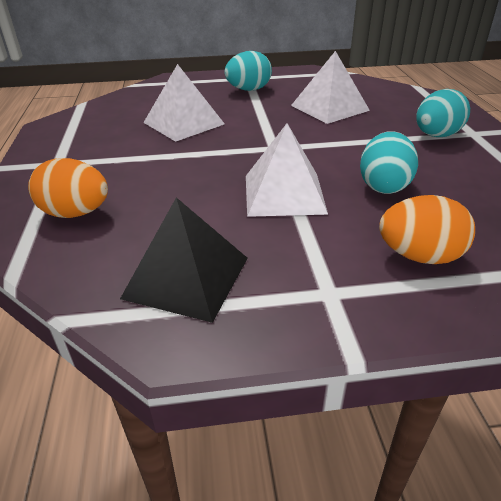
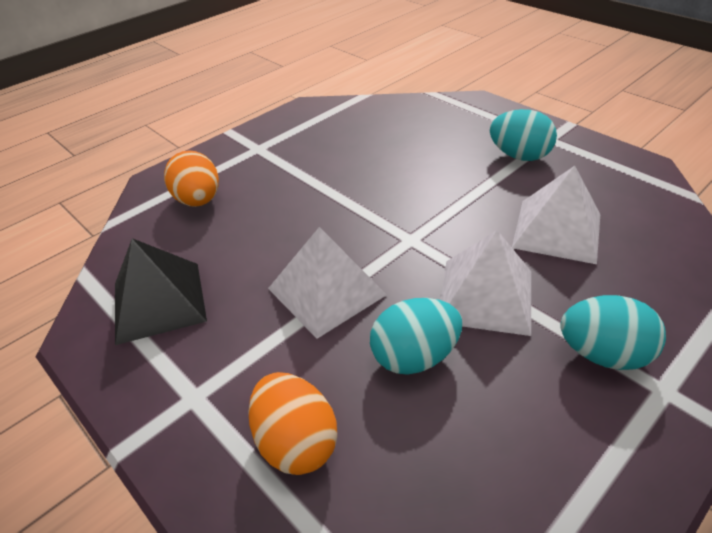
camera: 55 degrees right, 5 degrees up
white pyramid [143,64,225,142] -> white pyramid moved to [441,230,531,336]

